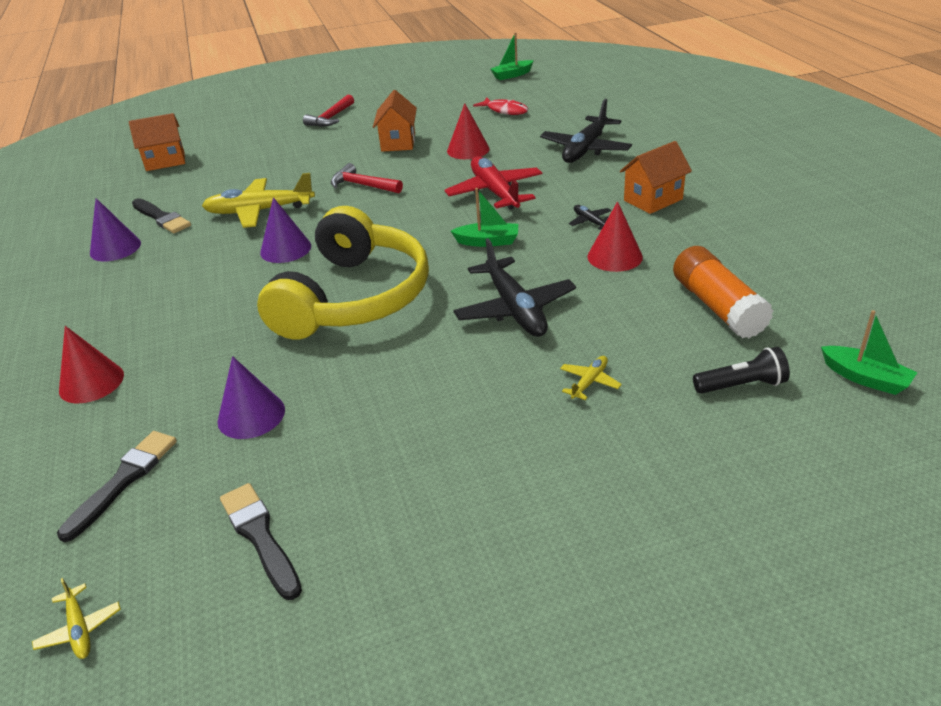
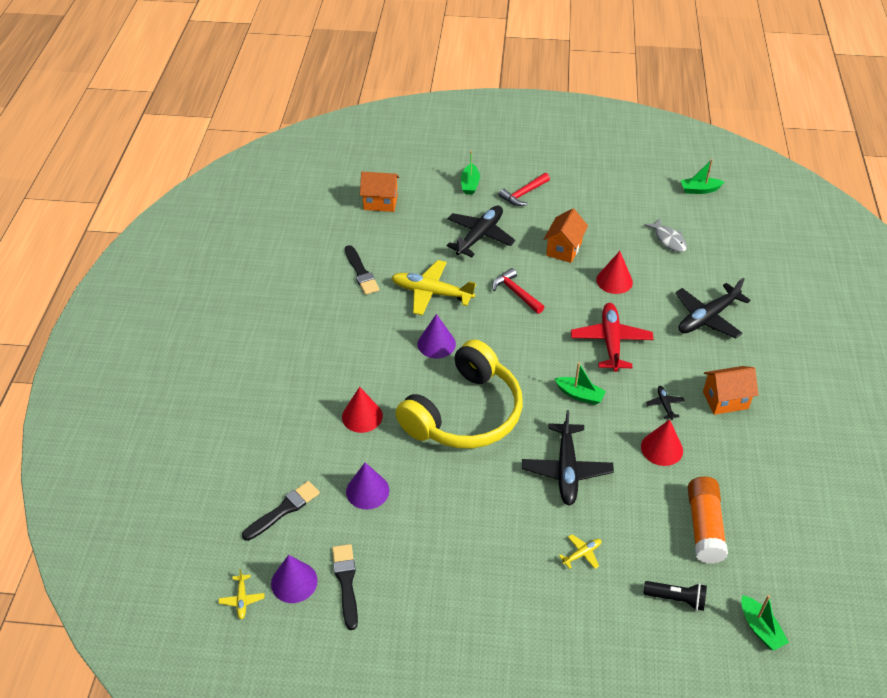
camera: 20 degrees right, 10 degrees up
red cone [59,326,124,403] -> red cone moved to [342,387,383,433]
purple cone [90,198,141,262] -> purple cone moved to [271,555,318,603]
red fish [473,98,528,115] -> grey fish [644,219,687,252]
none -> black plane [446,206,515,257]
none -> green boat [461,151,480,195]

